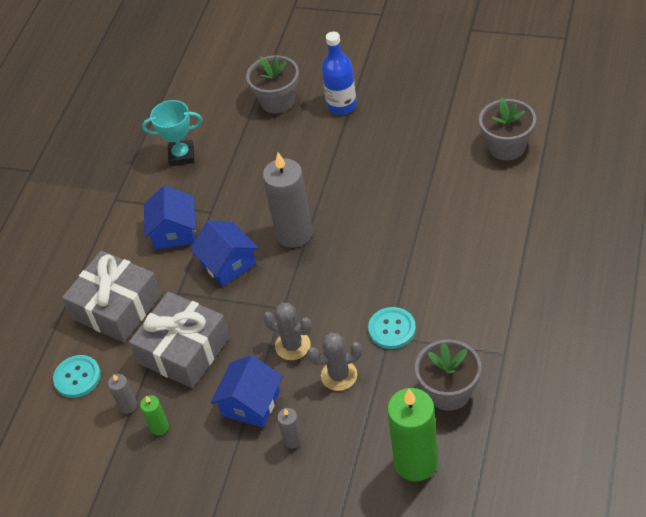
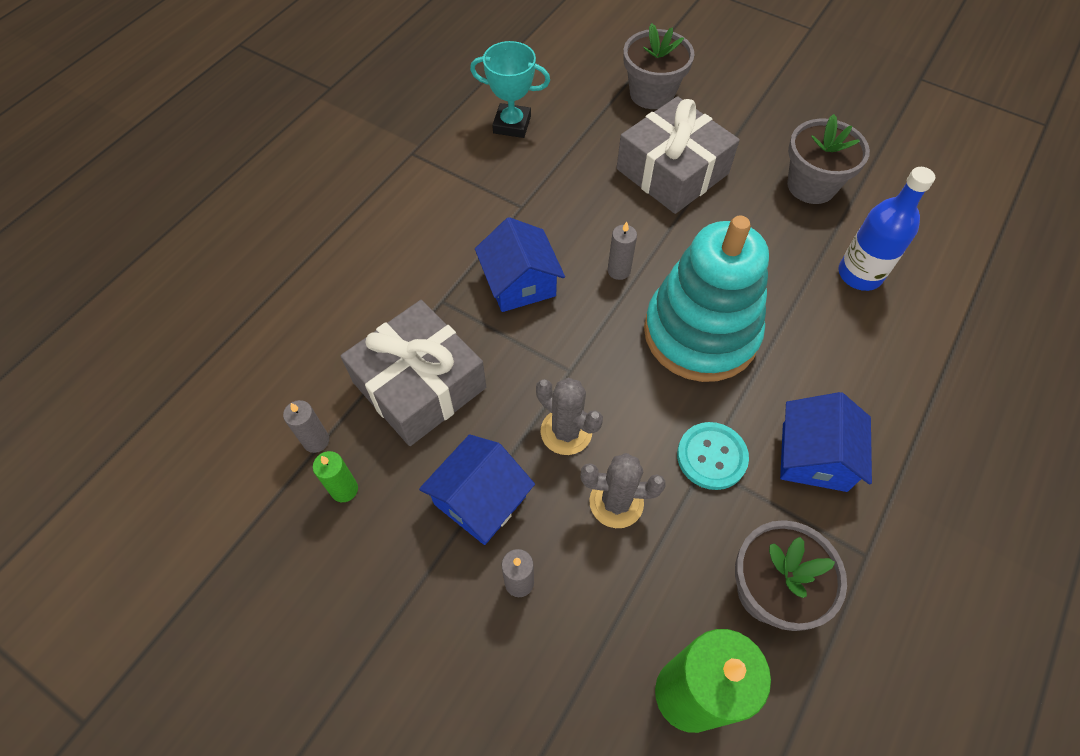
camera: 10 degrees right, 10 degrees up
turquoise button [53,355,101,398] -> none
grey gift [62,251,161,342] -> grey gift moved to [617,96,740,214]
blue house [144,185,196,249] -> blue house moved to [780,392,872,492]
grey candle [262,153,313,248] -> grey candle [607,222,637,280], size x0.45
blue bottle [321,32,357,115] -> blue bottle moved to [838,167,935,291]
grey flower pot [479,98,536,161] -> grey flower pot moved to [787,114,870,204]
none -> turquoise stacking toy [644,216,769,382]

